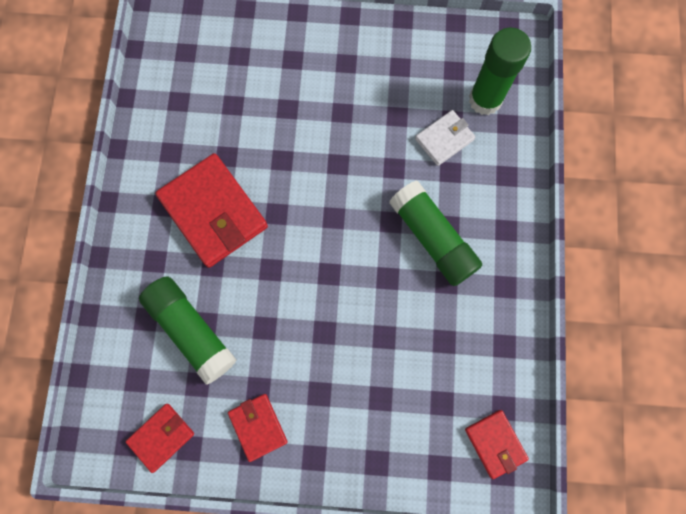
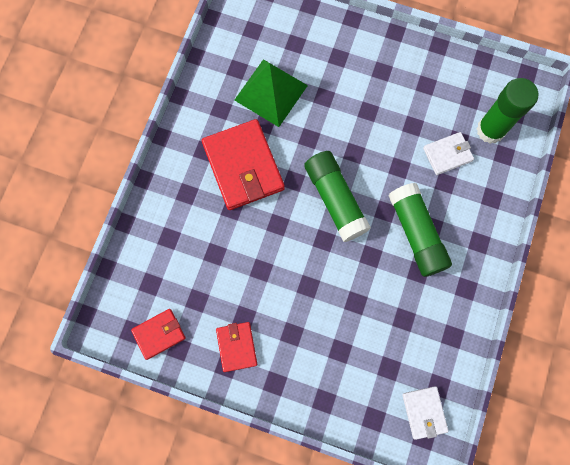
camera: 15 degrees right, 0 degrees up
green glue stick [139,276,237,385] -> green glue stick moved to [304,151,371,242]
red wallet [465,410,529,479] -> white wallet [402,386,448,440]
none -> green pyramid [234,59,308,127]

